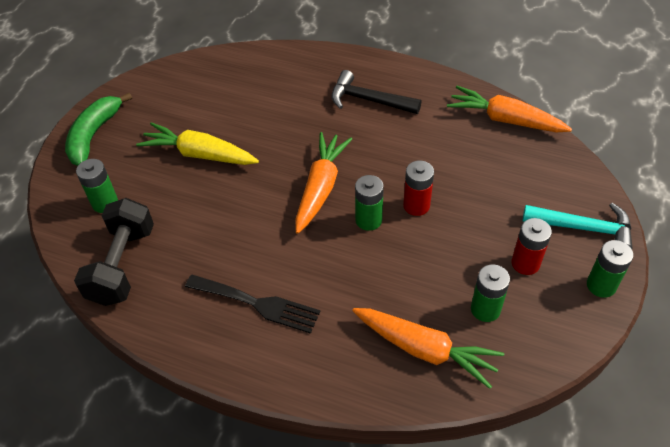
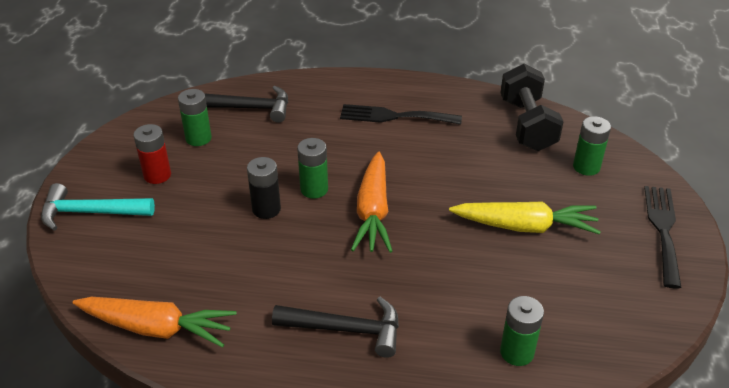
camera: 165 degrees right, 10 degrees down
green banana [65,93,132,166] -> black fork [644,186,682,288]
orange carrot [352,308,504,389] -> black hammer [204,86,288,123]
red battery [403,161,434,216] -> black battery [247,157,281,219]
green battery [587,240,633,298] -> green battery moved to [500,296,544,366]

